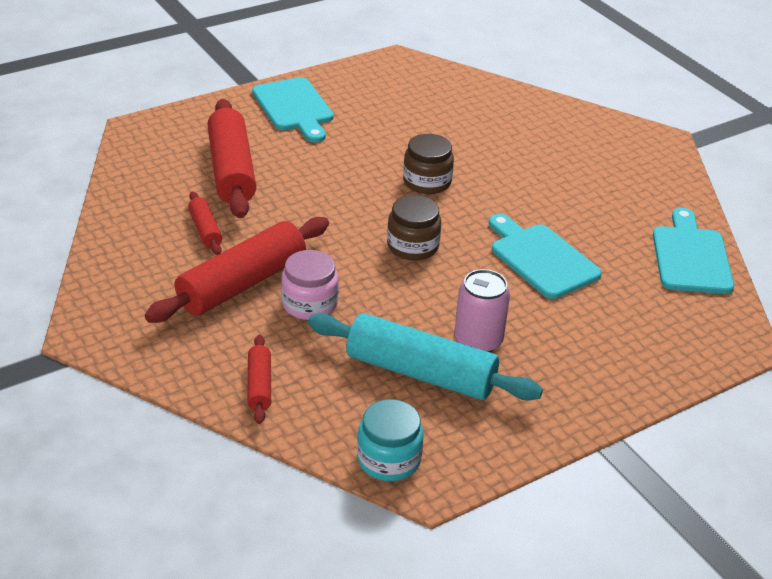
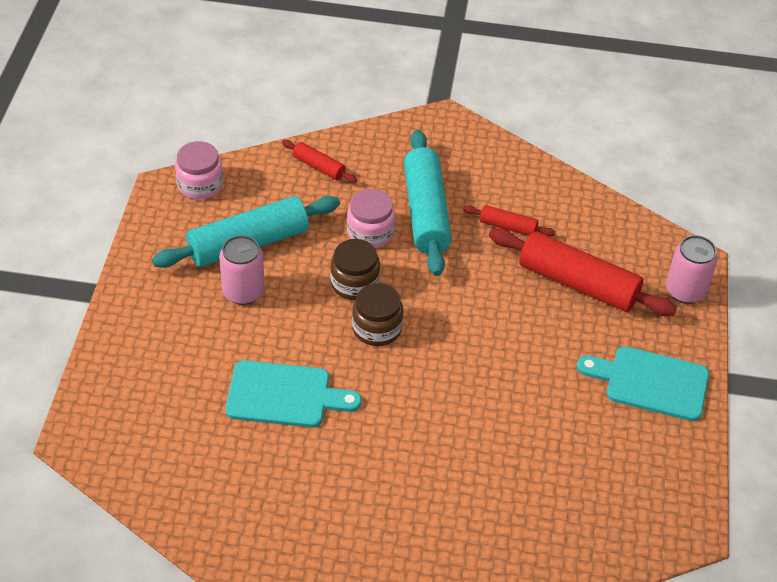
camera: 130 degrees right, 10 degrees up
red rolling pin [145,217,329,323] -> turquoise rolling pin [404,130,452,276]
turquoise jar [357,399,423,481] -> pink jar [175,141,223,200]
brown jar [403,134,454,194] -> brown jar moved to [330,239,380,300]
turquoise cutting board [653,208,734,294] -> none
none -> pink can [666,235,718,304]

